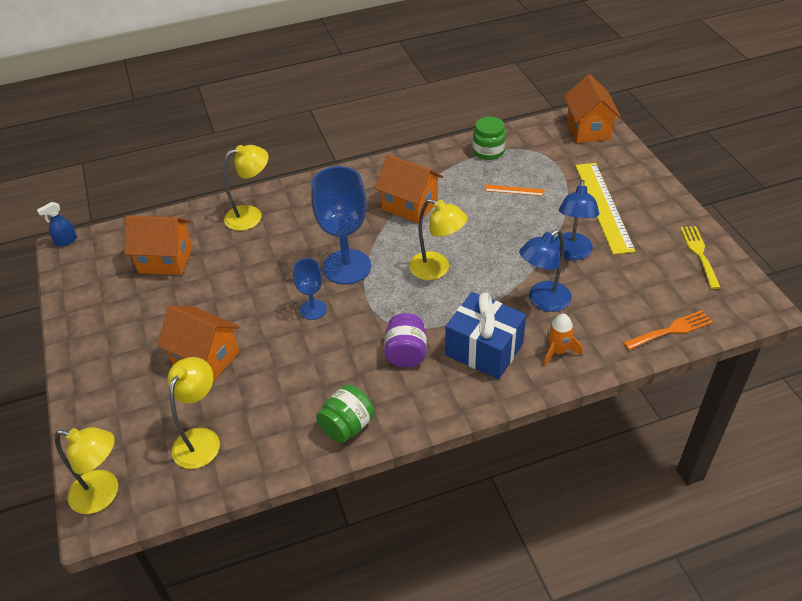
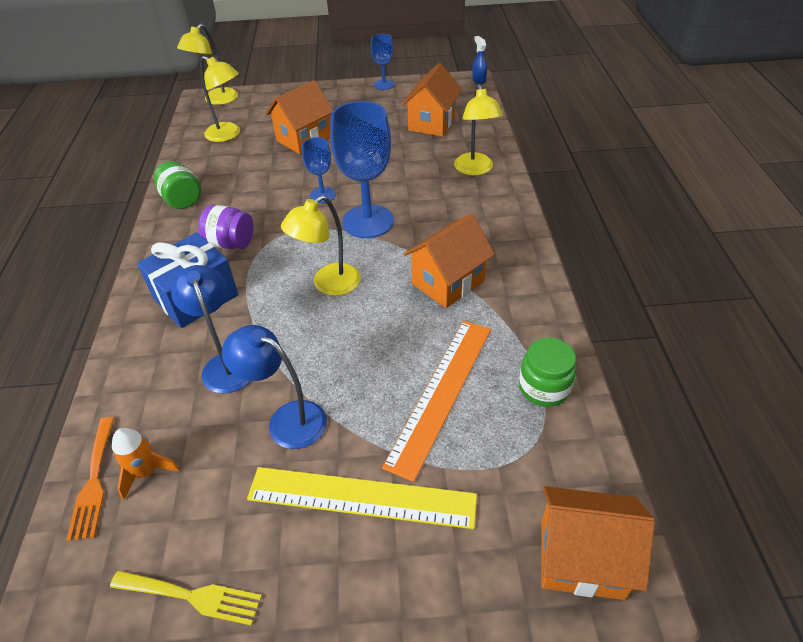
camera: 105 degrees right, 0 degrees up
orange ruler [485,185,545,196] -> orange ruler [382,320,491,482], size x2.25
orange rocket [543,314,583,366] -> orange rocket moved to [112,428,180,500]
none -> blue goblet [371,34,394,90]

